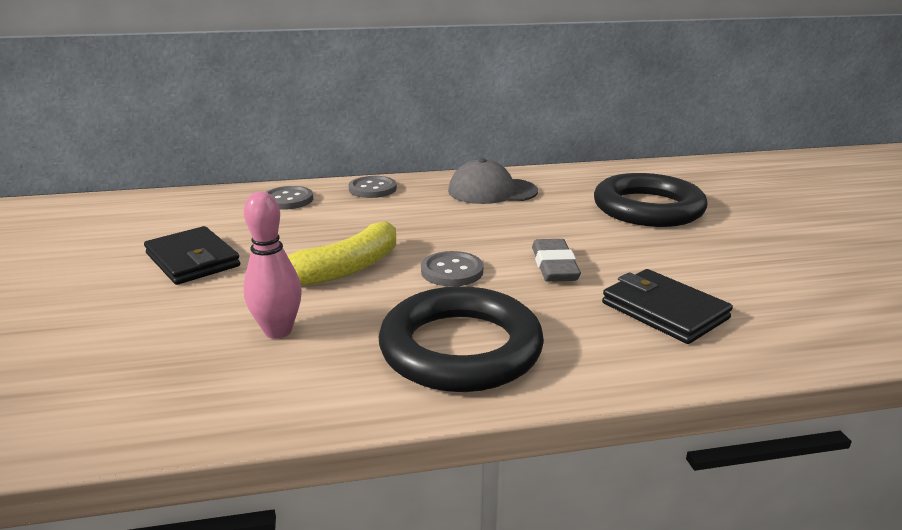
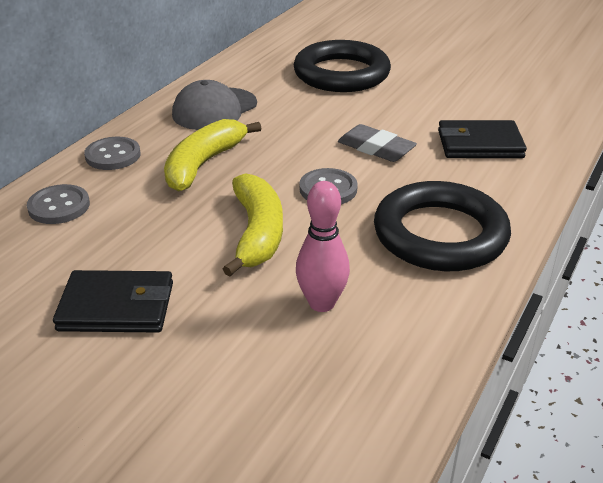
camera: 50 degrees left, 10 degrees up
none -> yellow banana [164,119,262,191]

